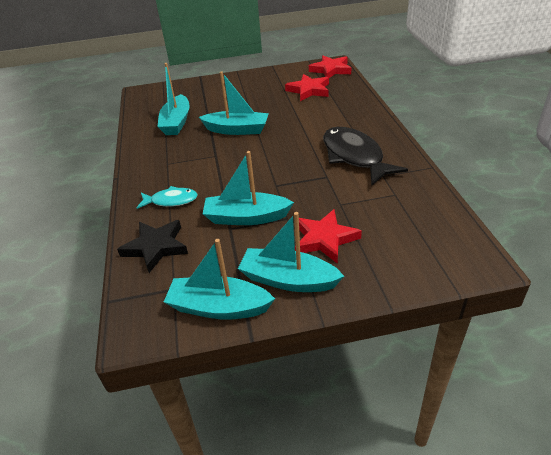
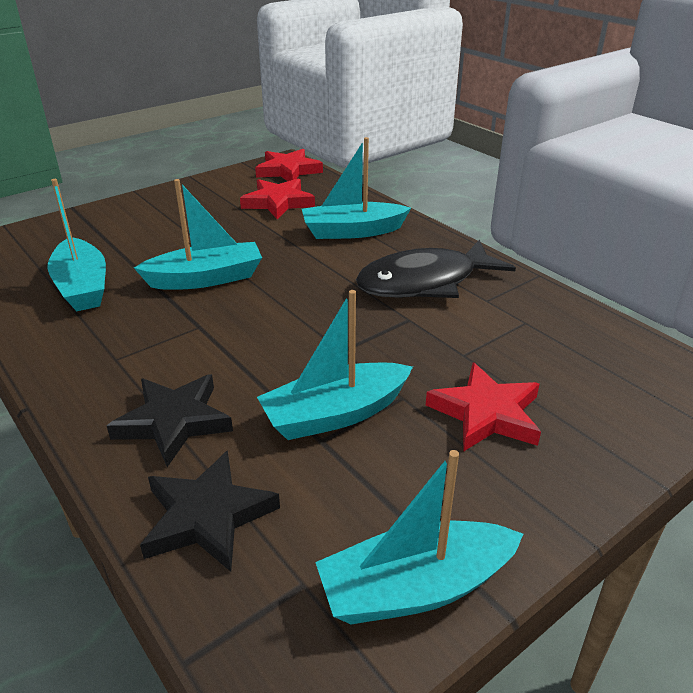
camera: 30 degrees left, 5 degrees down
turquoise fish [137,186,198,209] -> black star [107,374,233,467]
turquoise boat [238,212,344,292] -> turquoise boat moved to [302,137,411,239]
black fish [323,127,408,185] -> black fish turned 60 degrees counterclockwise [356,240,516,298]

